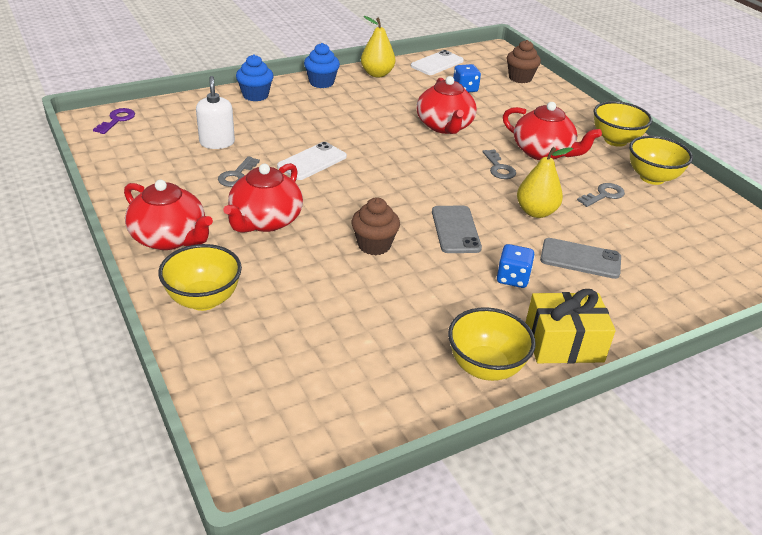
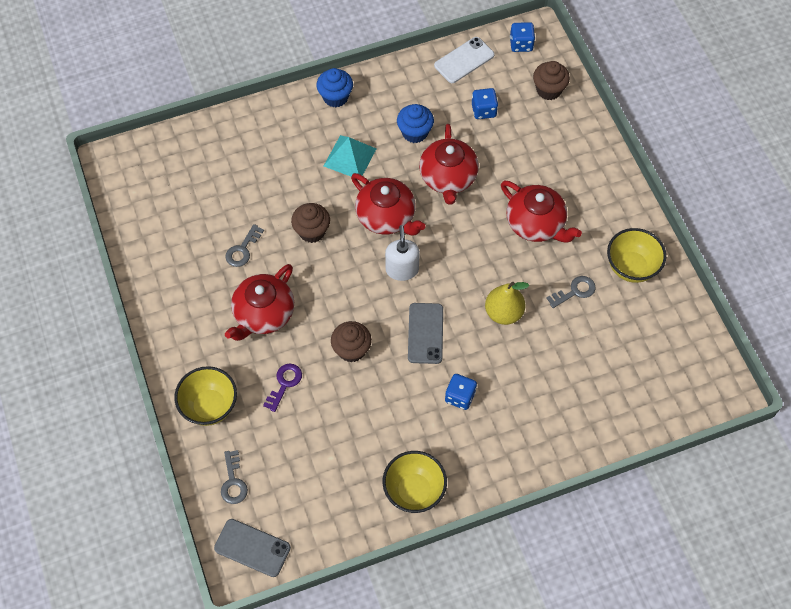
camera: 10 degrees right, 25 degrees up
purple key [93,108,135,134] -> purple key moved to [263,364,302,412]
red teapot [124,180,213,250] -> red teapot moved to [351,173,426,235]
white soap dispenser [196,76,235,149] -> white soap dispenser moved to [385,225,420,281]
blue cupcake [236,55,273,101] -> blue cupcake moved to [397,104,434,143]
white phone [277,142,347,180] -> brown cupcake [291,203,330,243]
yellow pear [361,16,395,77] -> none
grey key [482,149,516,179] -> grey key moved to [221,450,248,504]
yellow gift [525,289,616,364] -> none
grey phone [540,238,621,279] -> grey phone moved to [214,519,291,577]
yellow bowl [594,101,652,147] -> none
none -> turquoise pyramid [324,135,376,176]
none -> blue dice [510,22,535,52]

